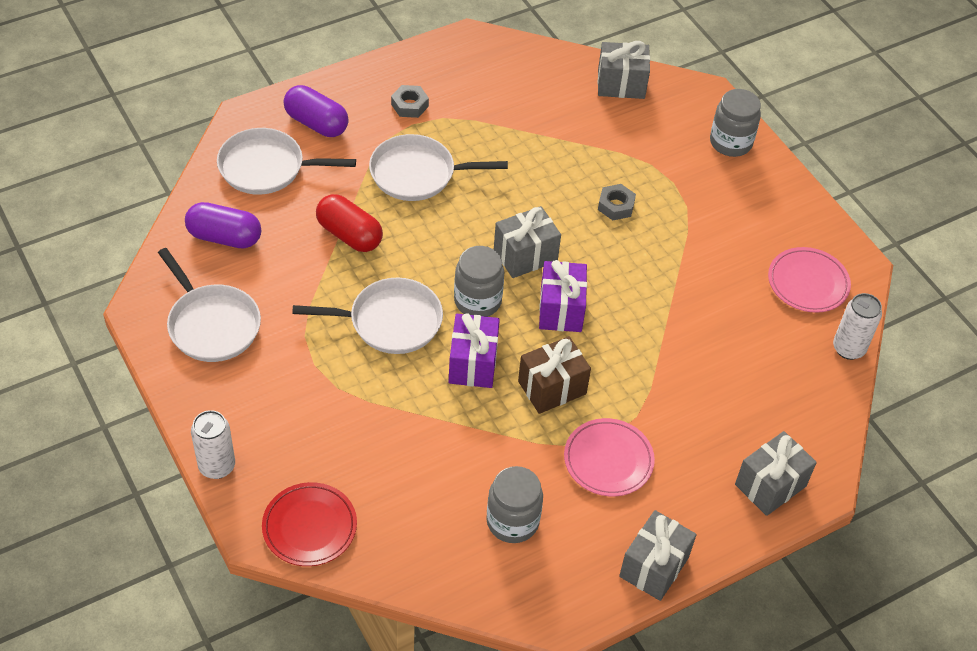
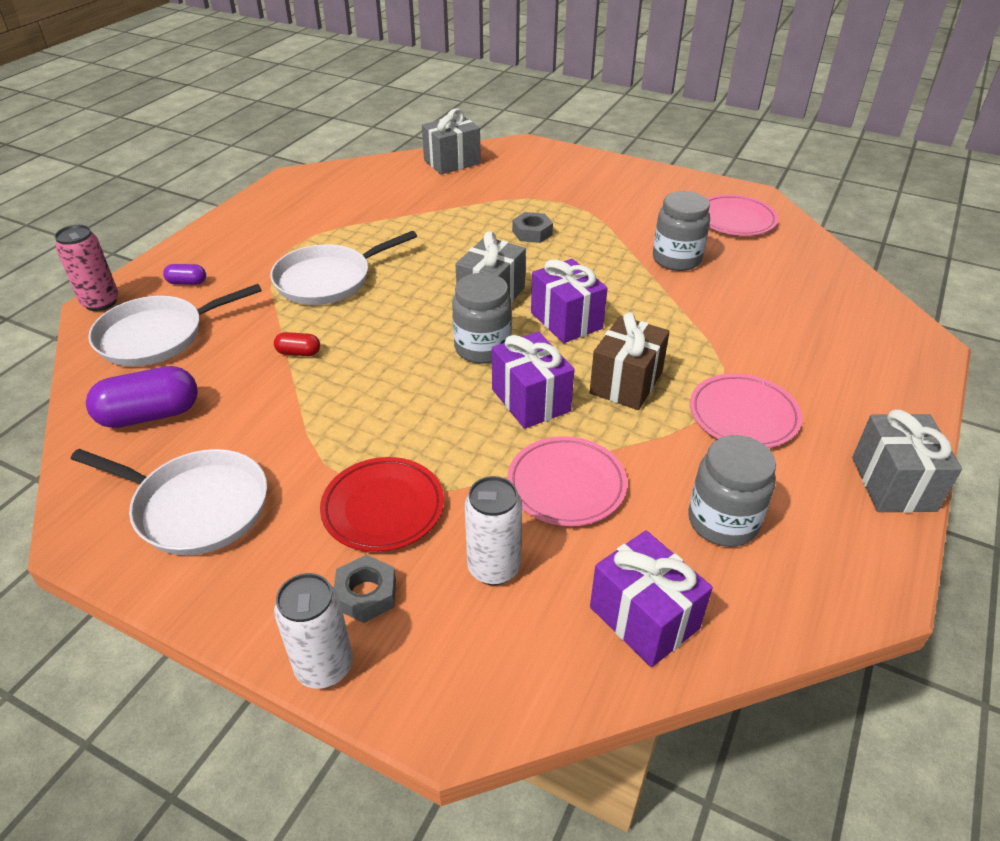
camera: 30 degrees left, 10 degrees down
red plate [262,482,357,566] -> red plate moved to [320,457,444,552]
purple capsule [284,85,349,137] -> purple capsule [163,264,206,285], size x0.49
white pan [292,278,443,354] -> none
red capsule [316,194,383,252] -> red capsule [274,332,320,356], size x0.49
grey nut [391,85,429,118] -> grey nut moved to [334,555,396,623]
grey jar [710,89,761,157] -> grey jar moved to [653,191,710,271]
grey gift [735,431,817,516] -> none
white can [833,293,882,360] -> white can moved to [464,476,522,585]
none -> pink can [55,225,118,311]
none -> pink plate [507,436,628,526]
none -> purple gift [590,530,713,667]

